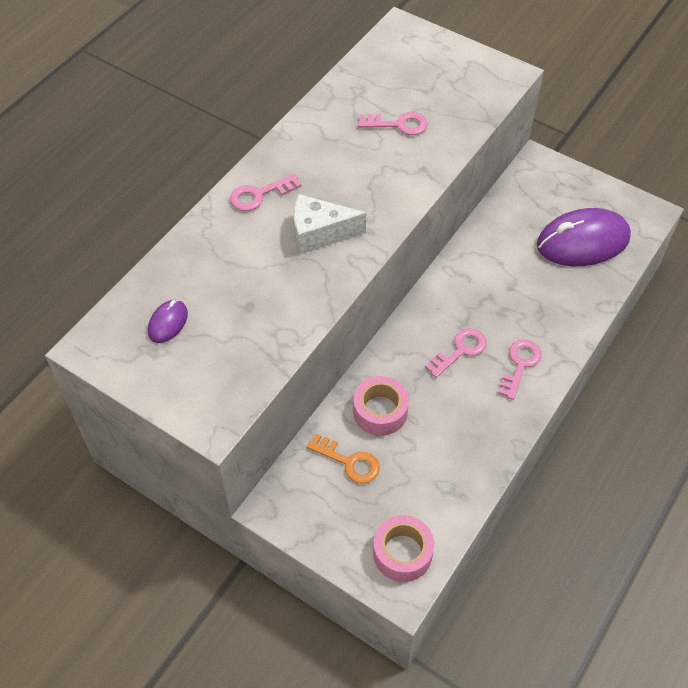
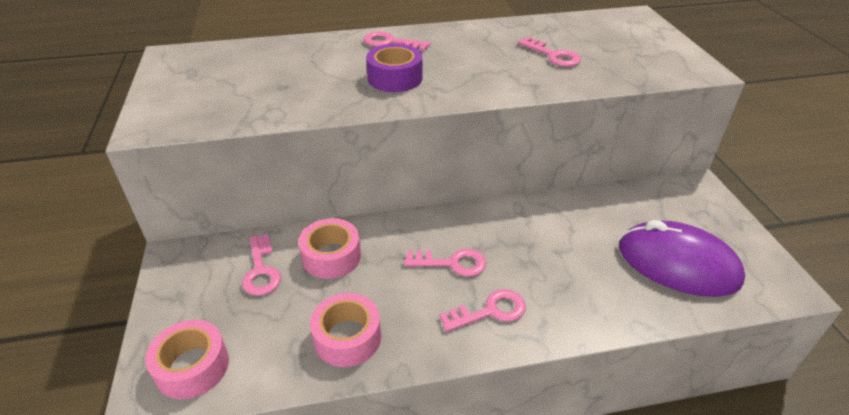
camera: 45 degrees right, 15 degrees down
purple mouse [148,300,188,343] -> none
white cheese [294,194,366,254] -> purple tape [366,44,422,92]
orange key [307,434,380,483] -> pink key [242,234,281,296]
none -> pink tape [310,293,381,367]

